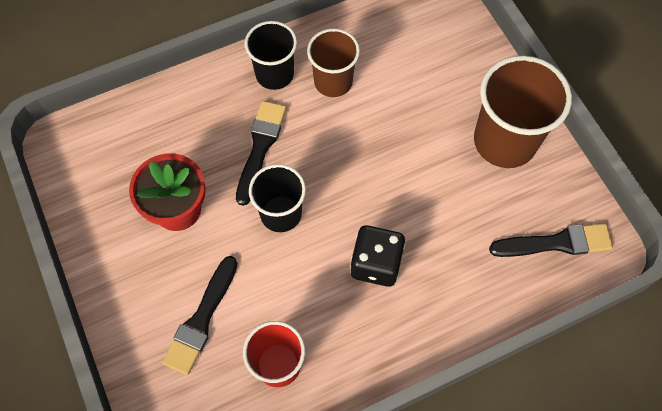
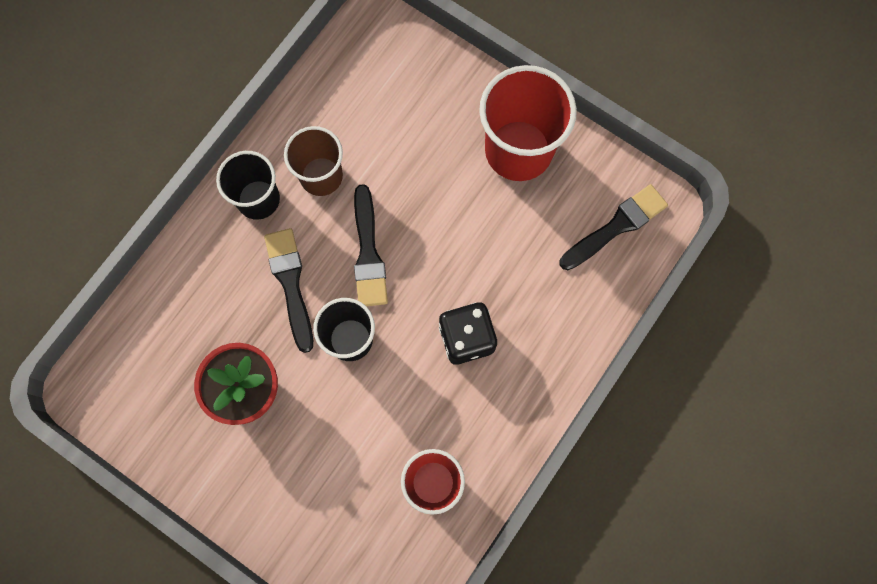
camera: 30 degrees left, 10 degrees up
black brush [162,256,238,375] -> black brush moved to [354,184,388,306]
brown cup [474,56,572,168] -> red cup [479,65,577,181]

